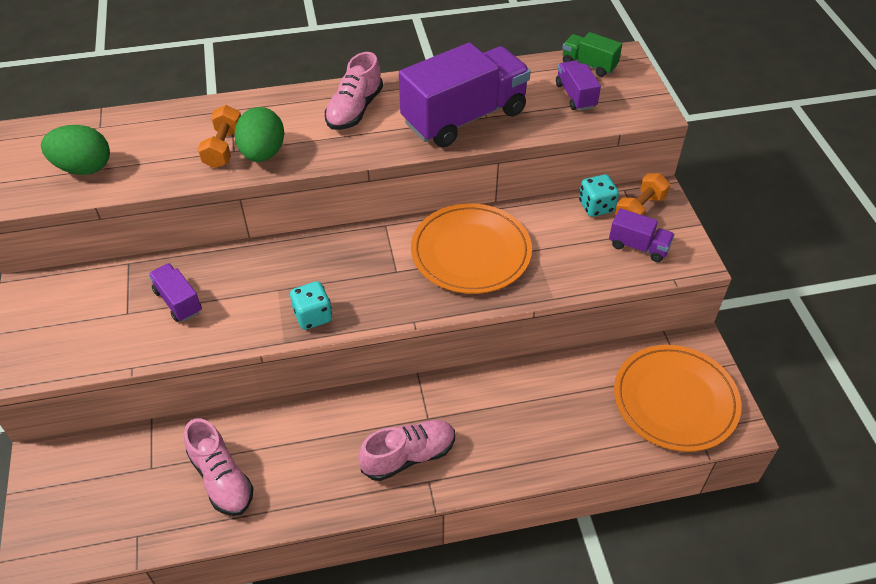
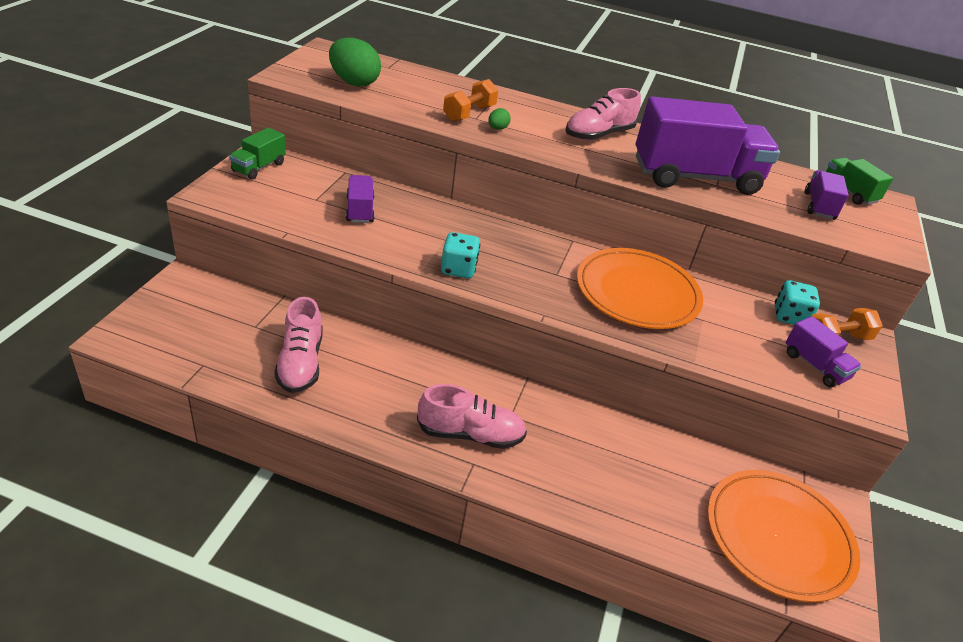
camera: 25 degrees right, 10 degrees down
green egg [235,107,285,162] -> green egg [488,108,511,130], size x0.45
none -> green truck [229,128,286,180]

